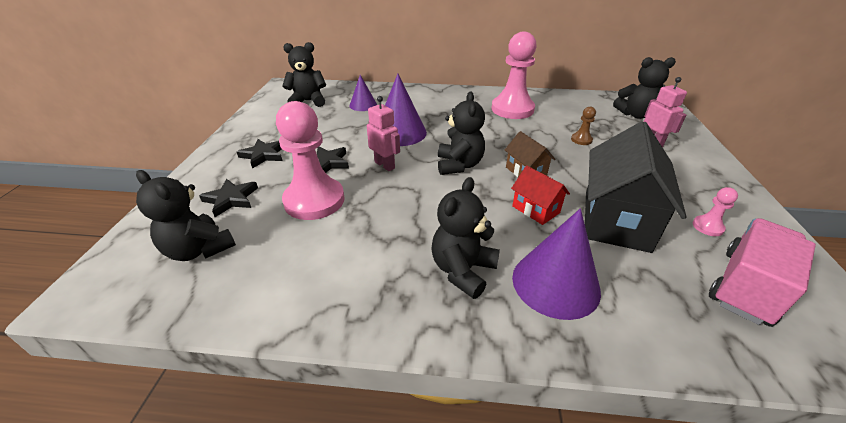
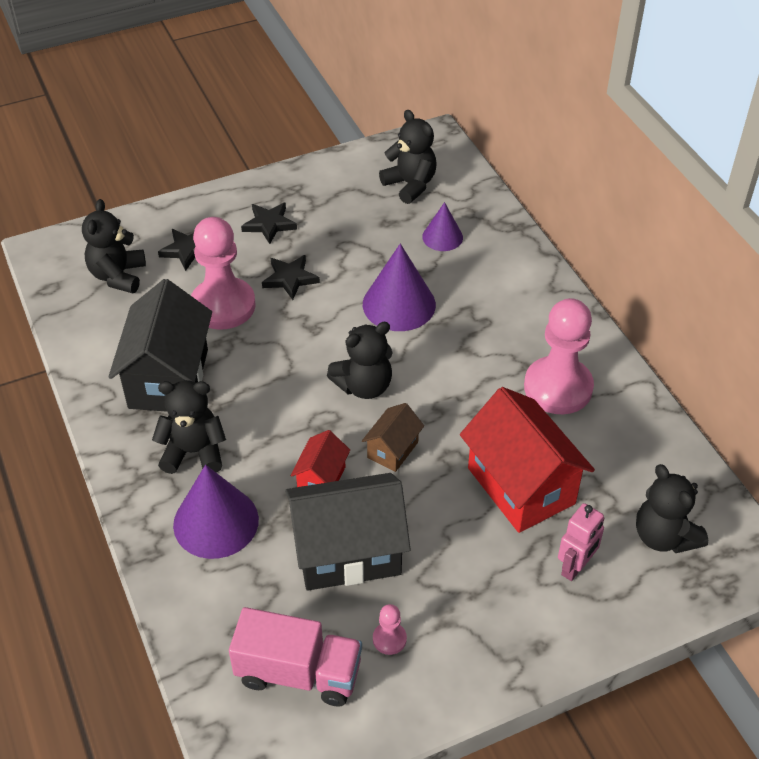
camera: 60 degrees right, 10 degrees up
pink robot [367,96,400,171] -> none
brown pawn [571,106,596,145] -> red house [460,387,595,533]
none -> black house [108,279,212,412]

